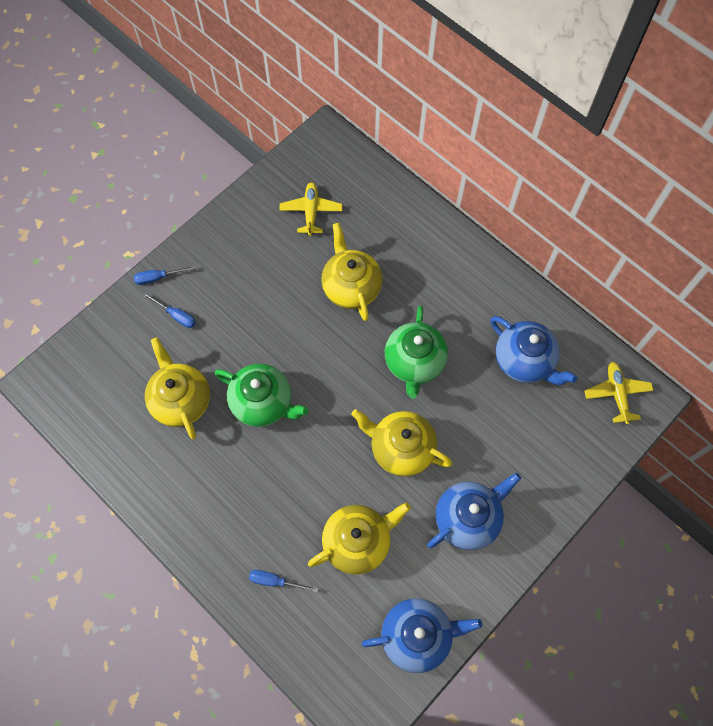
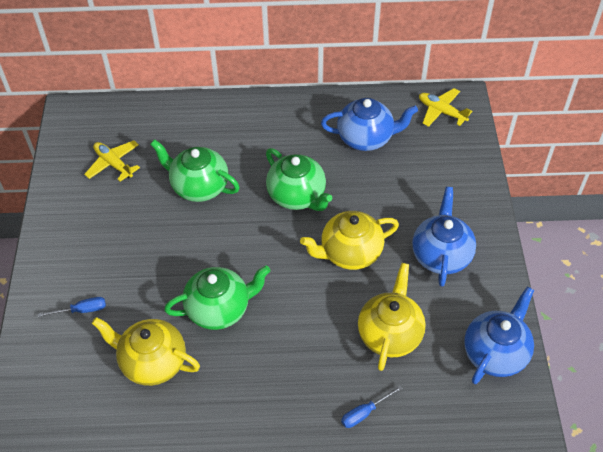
camera: 45 degrees left, 15 degrees down
blue screwdriver [134,266,195,285] -> none
yellow teapot [321,223,382,321] -> green teapot [150,139,240,202]

